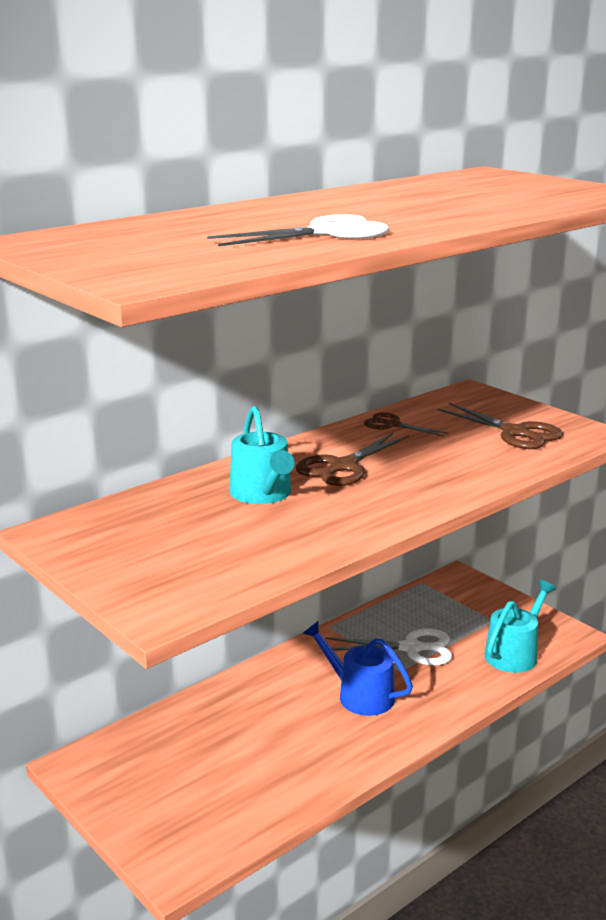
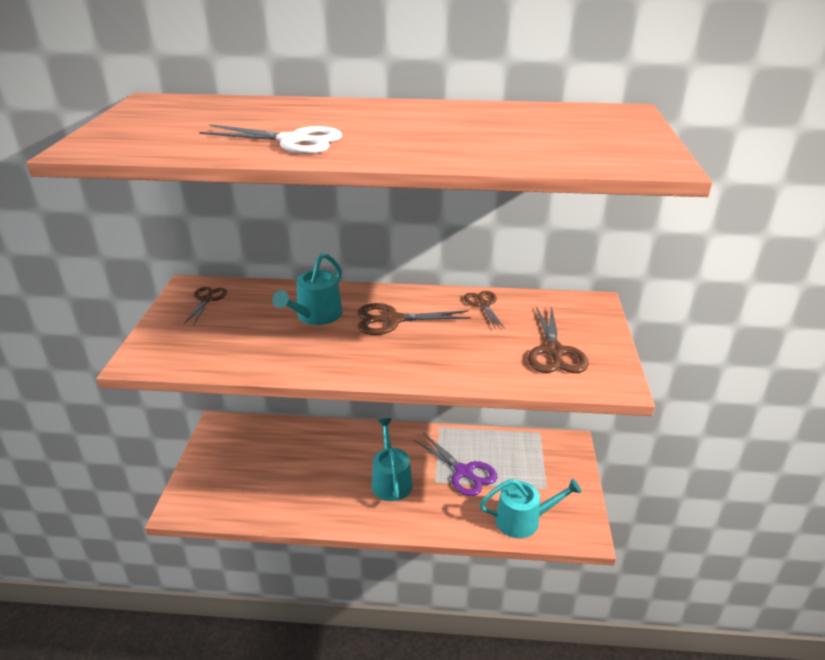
camera: 45 degrees right, 10 degrees up
blue watering can [302,621,413,716] -> turquoise watering can [372,418,413,501]
white scissors [325,628,452,666] -> purple scissors [414,433,498,496]
none -> brown scissors [184,287,227,324]

